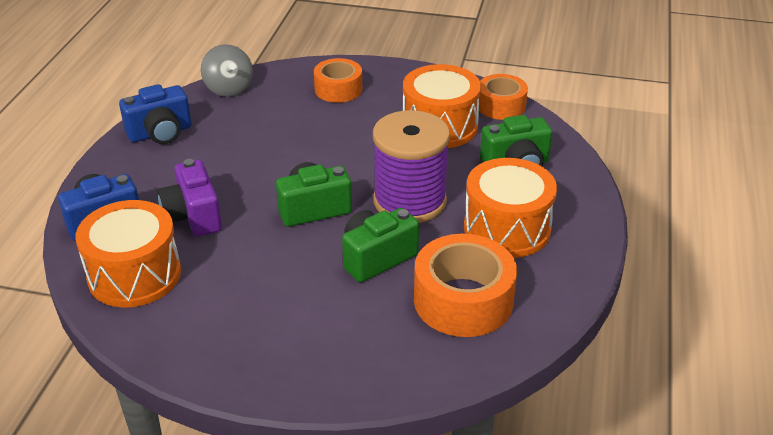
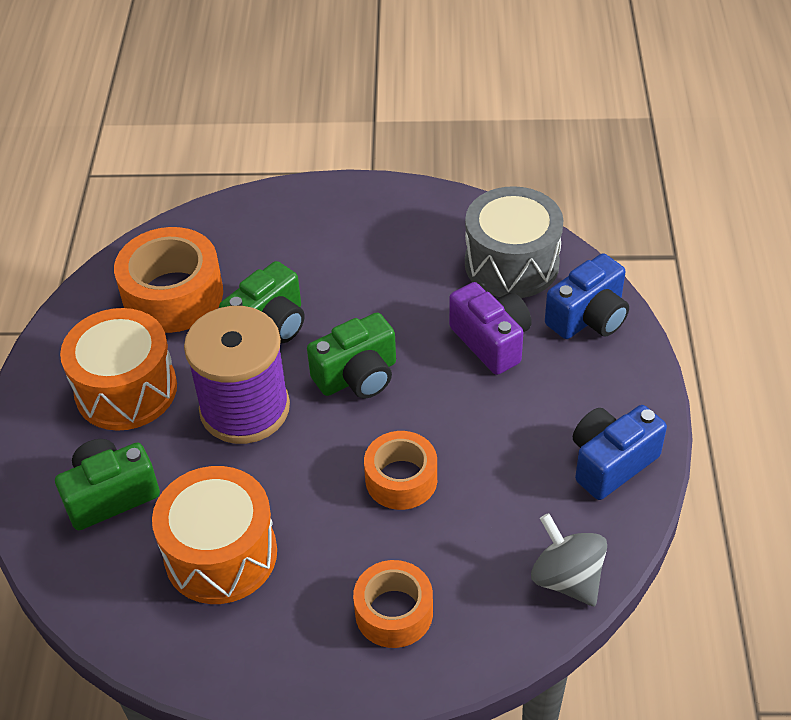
camera: 170 degrees right, 10 degrees up
orange drum [75,200,181,307] -> grey drum [465,186,564,298]
orange tape [479,74,528,120] -> orange tape moved to [364,431,437,510]

